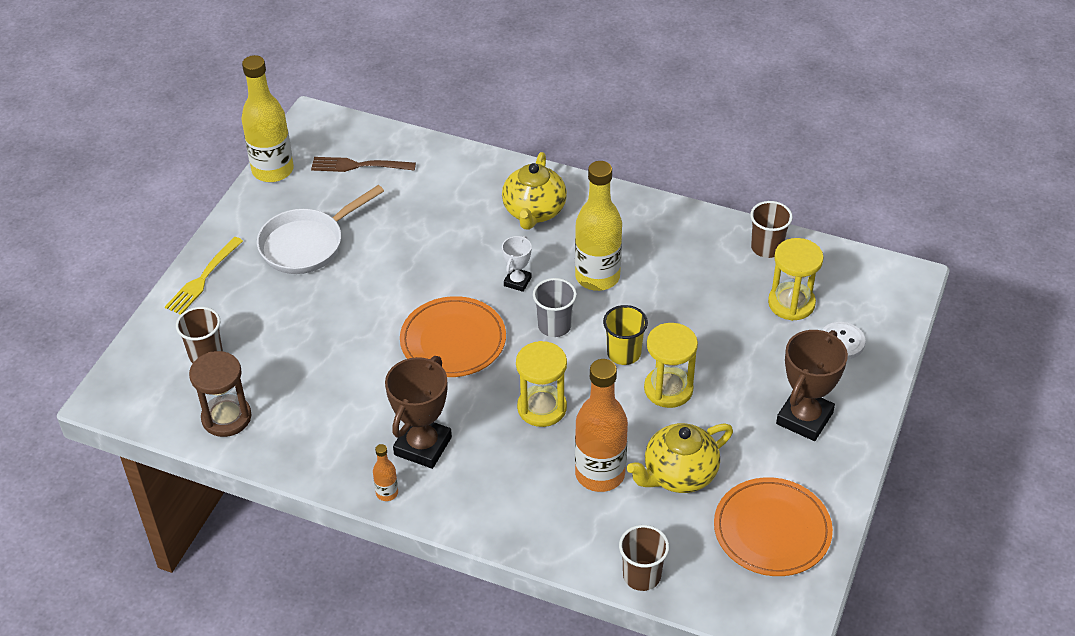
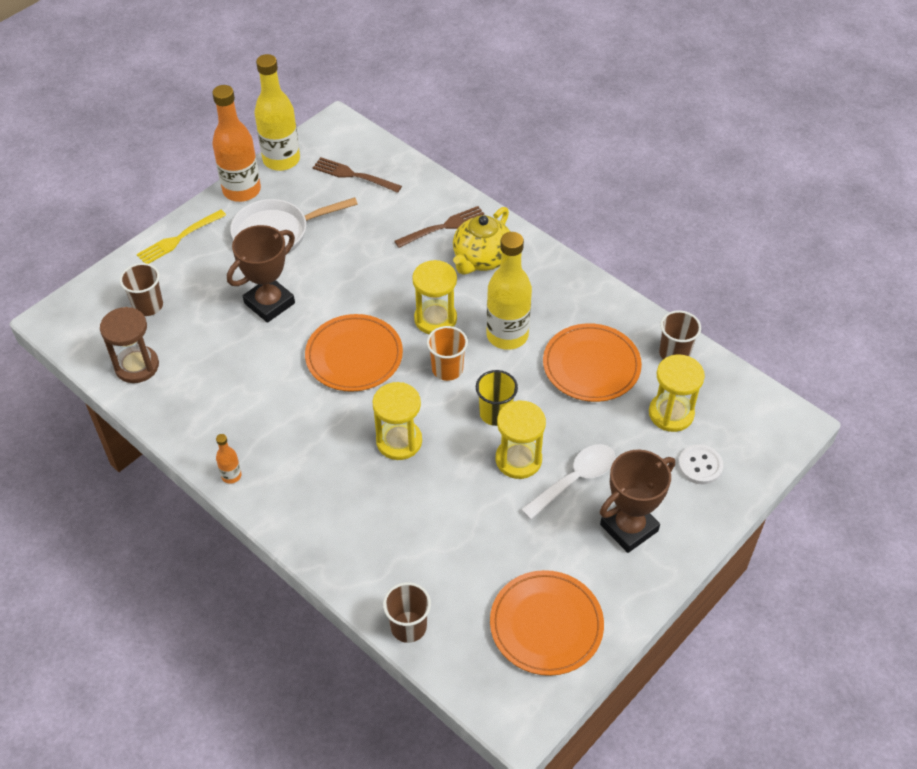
camera: 20 degrees right, 5 degrees up
brown trophy [385,356,452,469] -> brown trophy moved to [227,225,295,323]
white trophy [502,236,532,292] -> yellow hourglass [412,260,457,334]
grey cup [533,278,577,337] -> orange cup [427,326,468,381]
orange bottle [575,359,628,492] -> orange bottle moved to [212,85,261,202]
yellow teapot [627,423,733,493] -> none
none -> brown fork [394,206,484,248]
none -> white spoon [521,444,615,520]
none -> orange plate [543,323,642,402]

